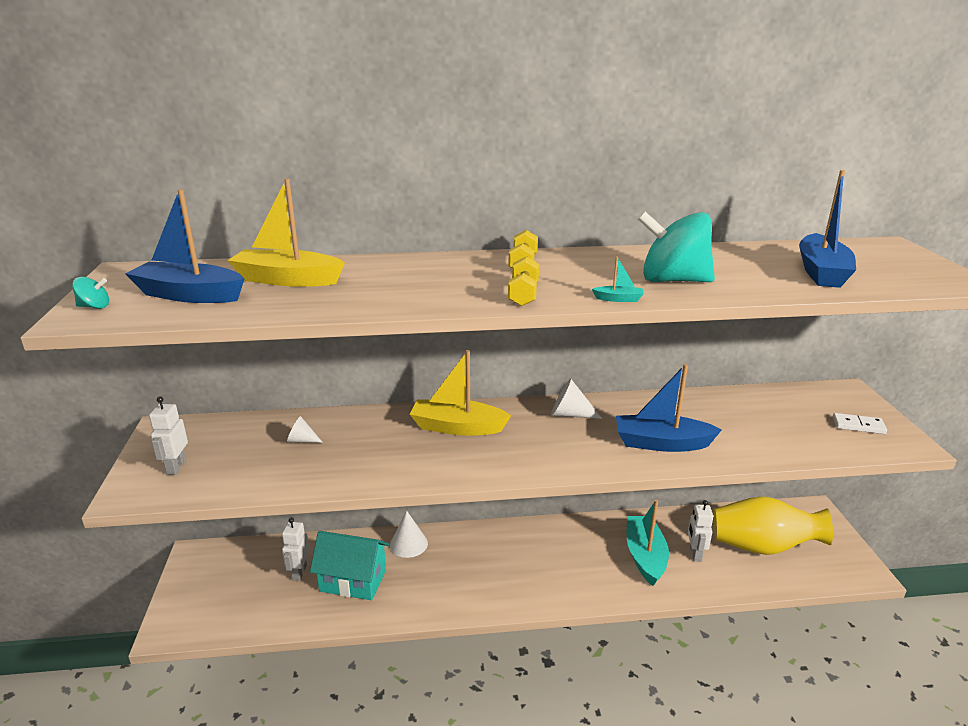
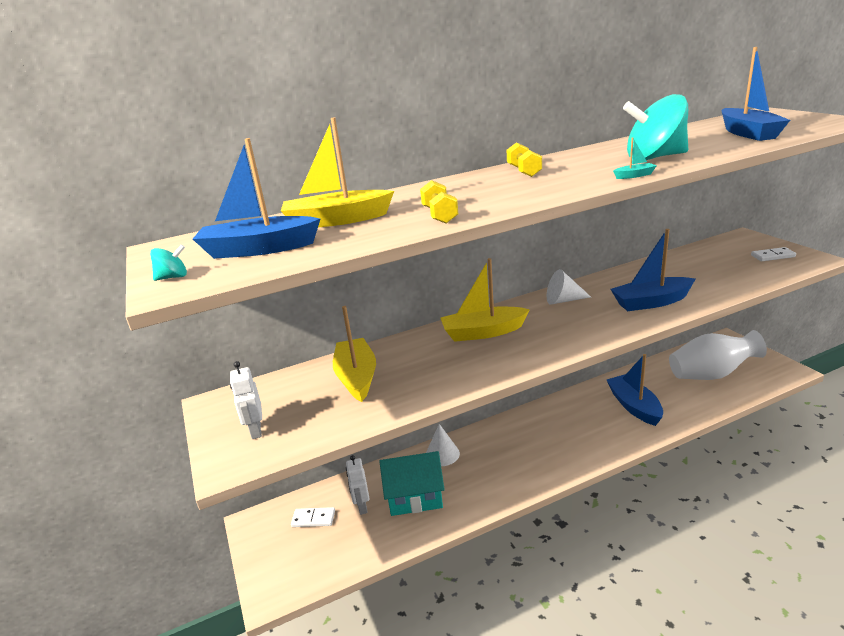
camera: 15 degrees left, 0 degrees up
white cone [287,416,323,443] -> yellow boat [333,306,376,402]
yellow dumbbell [508,256,539,306] -> yellow dumbbell moved to [420,180,458,224]
turquoise boat [627,500,669,586] -> blue boat [607,354,663,426]
white robot [688,500,713,562] -> none
yellow vase [714,496,833,555] -> white vase [669,330,767,380]
none -> white domino [291,507,335,527]

